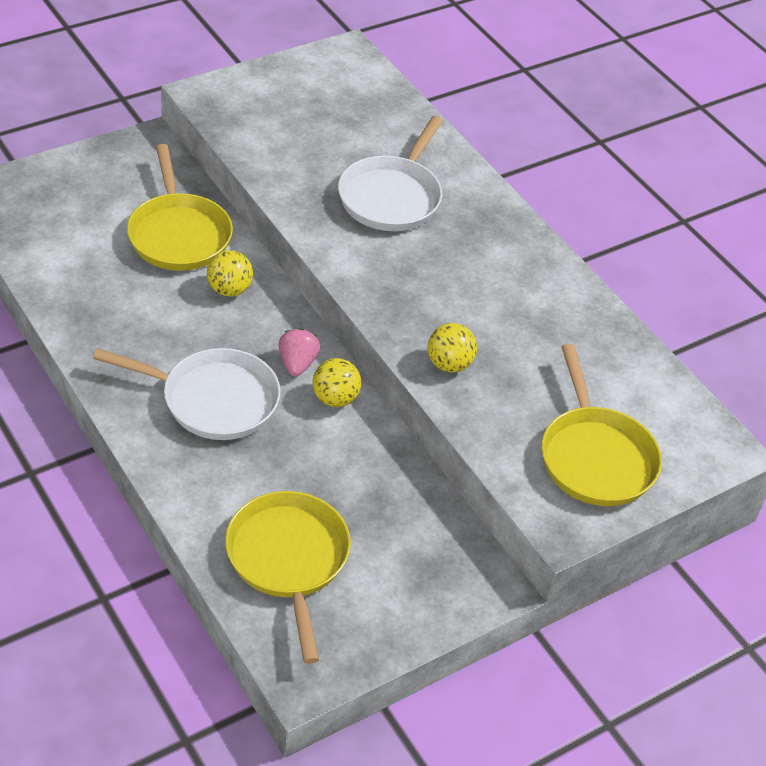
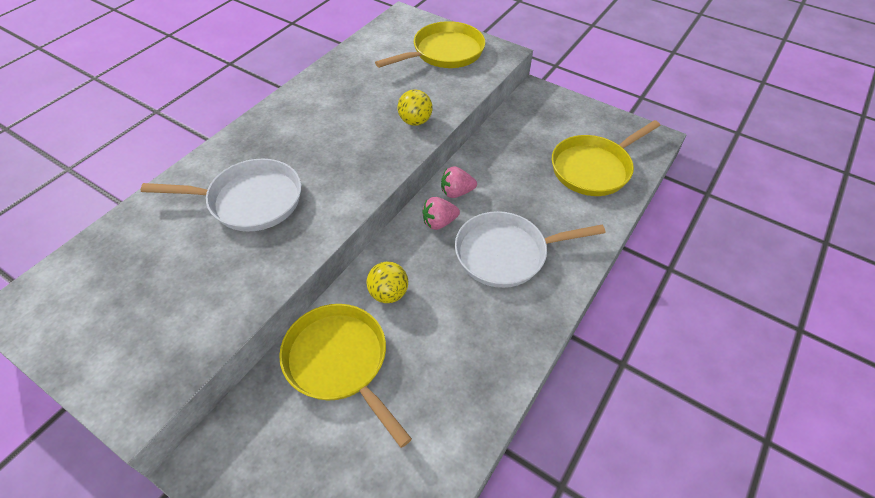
camera: 110 degrees left, 5 degrees up
white pan [93,348,281,440] -> white pan turned 90 degrees counterclockwise [455,211,606,288]
yellow pan [127,144,233,271] -> yellow pan turned 90 degrees counterclockwise [279,304,412,448]
yellow ball [313,358,361,407] -> pink strawberry [441,167,477,198]

